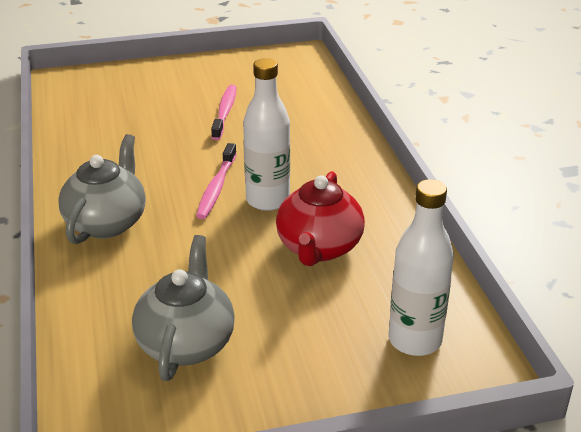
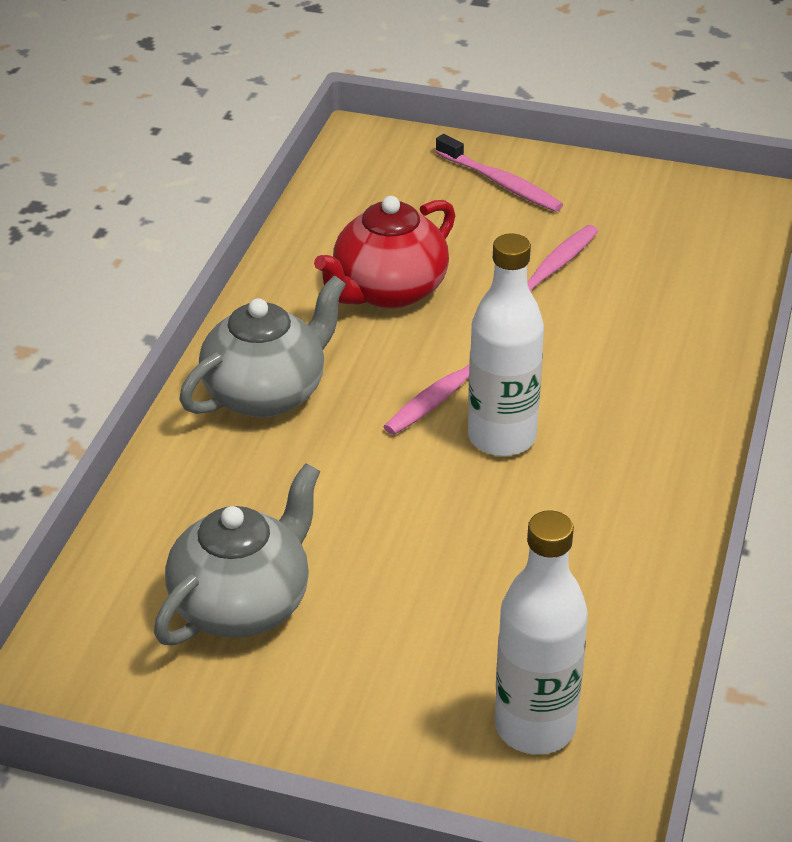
camera: 30 degrees right, 5 degrees up
red teapot [276,171,365,266] -> red teapot moved to [314,196,455,309]
none -> pink toothbrush [436,134,563,212]

